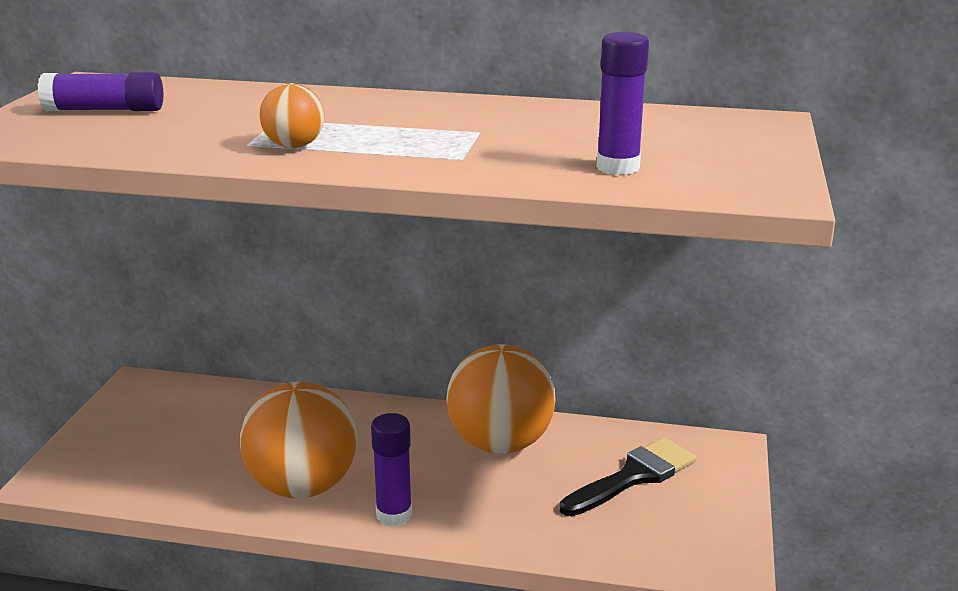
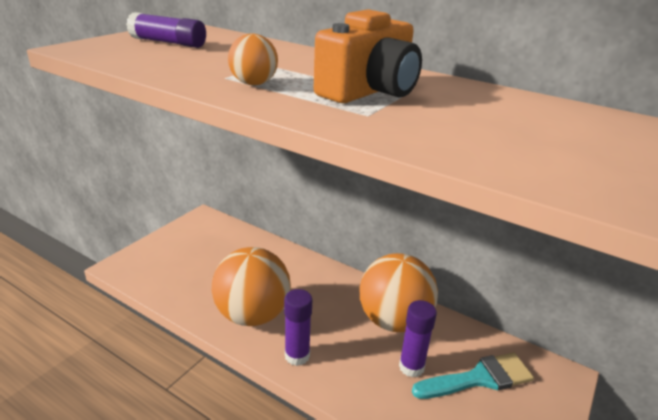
camera: 20 degrees right, 5 degrees up
black brush [559,437,697,516] -> turquoise brush [412,352,534,399]
purple glue stick [596,32,649,175] -> purple glue stick moved to [399,300,437,377]
none -> orange camera [313,9,422,103]

